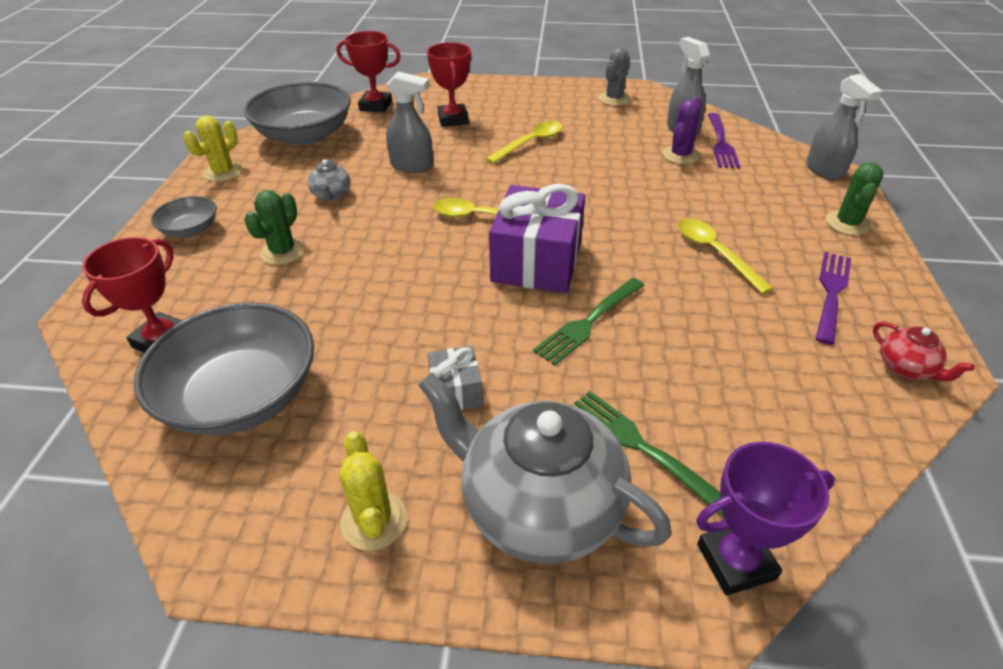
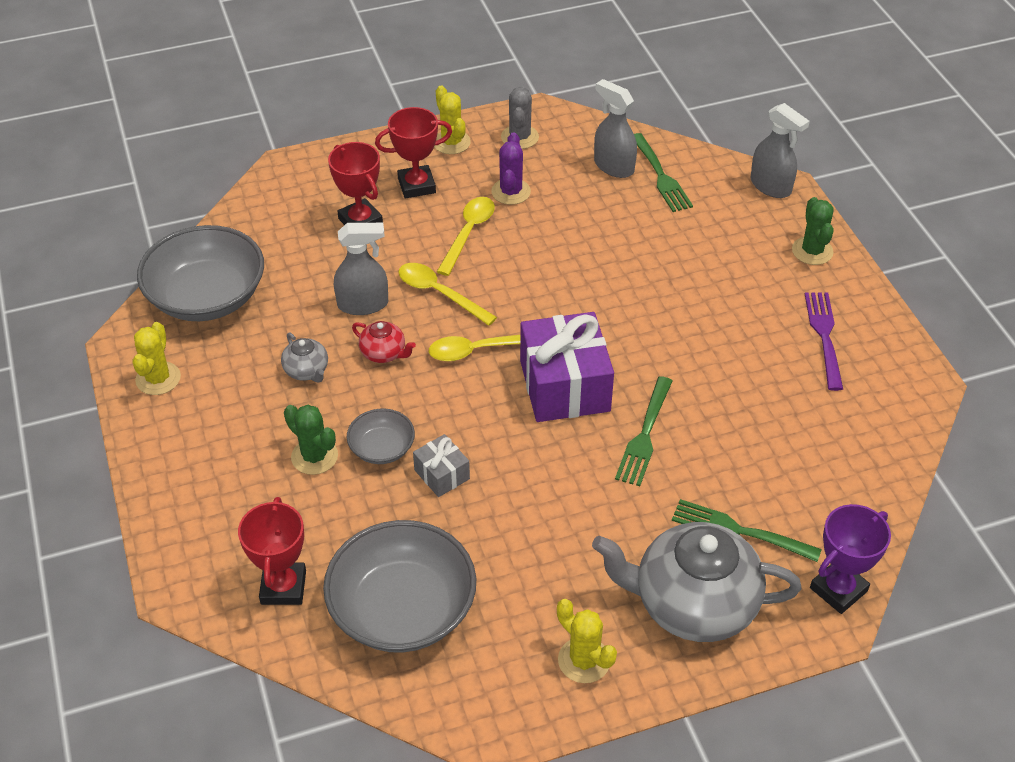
camera: 25 degrees left, 5 degrees up
grey bowl [151,196,217,238] -> grey bowl moved to [347,409,415,464]
green cactus [244,190,305,265] -> green cactus turned 45 degrees counterclockwise [284,405,338,475]
red trophy [337,31,401,112] -> red trophy moved to [375,107,452,199]
grey gift [427,346,483,410] -> grey gift moved to [413,434,470,497]
purple cactus [662,97,702,164] -> purple cactus moved to [491,132,531,205]
yellow spoon [678,218,773,294] -> yellow spoon moved to [399,263,497,326]
purple fork [708,113,740,168] -> green fork [634,133,693,212]
red teapot [873,322,975,381] -> red teapot moved to [352,321,416,363]
none -> yellow cactus [434,86,471,154]

